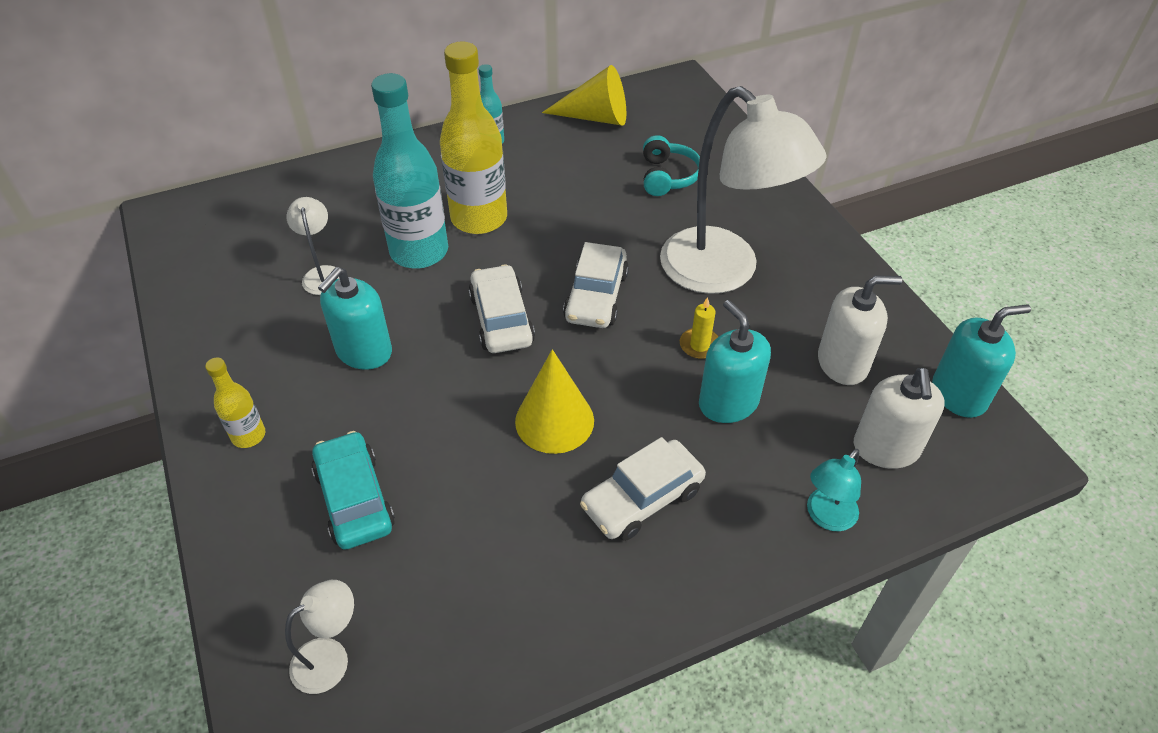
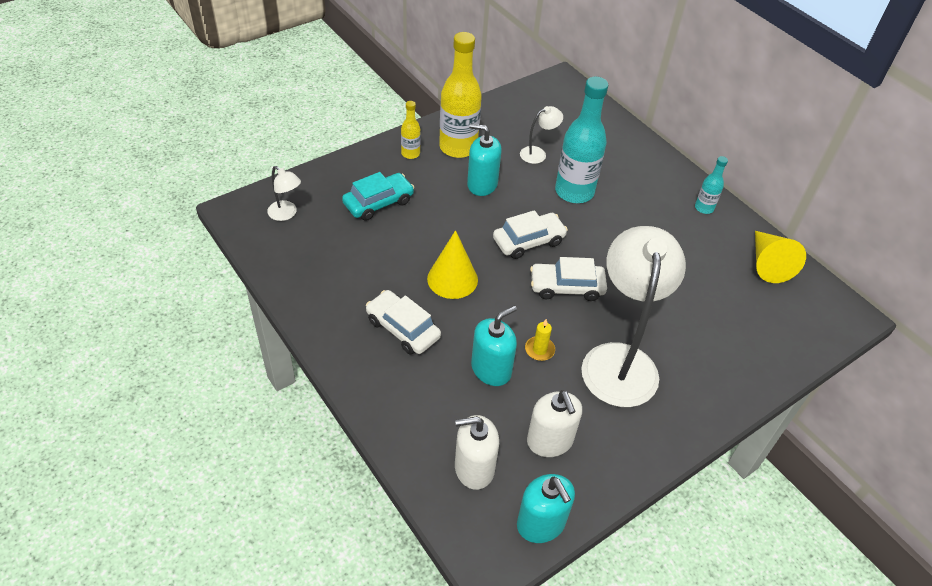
camera: 75 degrees right, 0 degrees up
yellow bottle [440,42,507,234] -> yellow bottle moved to [439,32,482,158]
turquoise headphones [643,135,700,196] -> none
white lamp [660,86,827,294] -> white lamp turned 150 degrees clockwise [581,226,686,407]
turquoise lamp [807,449,861,531] -> none

